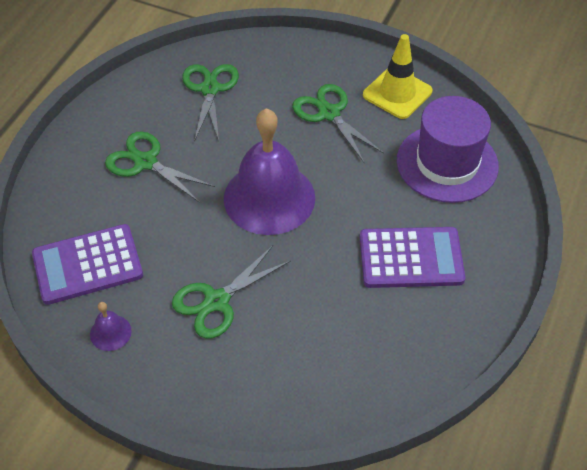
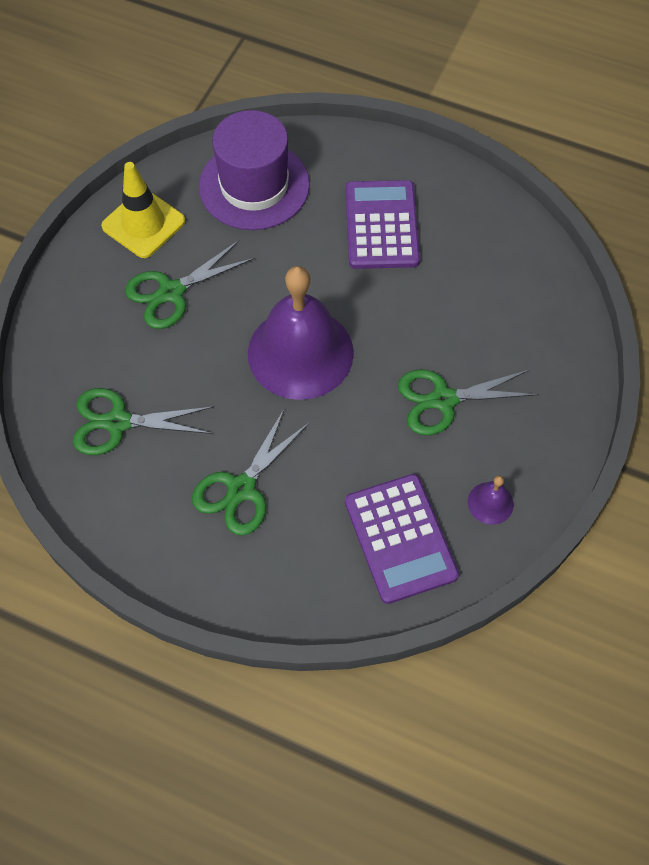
camera: 90 degrees left, 10 degrees up
green scissors [172,246,291,339] -> green scissors turned 120 degrees clockwise [398,369,539,436]

